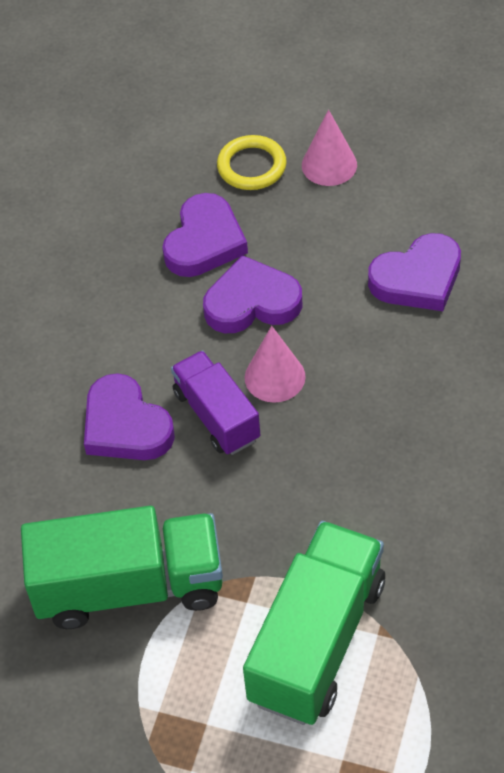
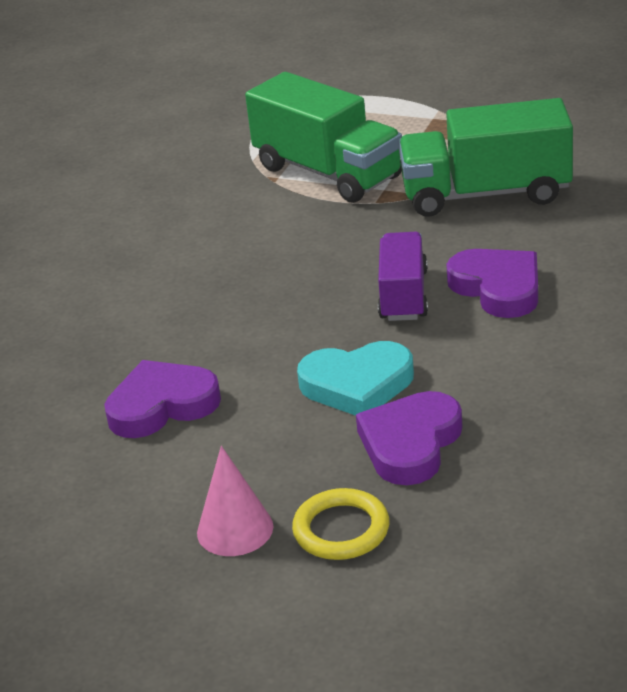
camera: 175 degrees left, 20 degrees down
purple truck [171,350,260,455] -> purple truck turned 150 degrees counterclockwise [378,232,428,321]
purple heart [203,255,303,333] -> turquoise heart [297,341,414,416]
green truck [243,521,385,725] -> green truck turned 75 degrees counterclockwise [245,72,402,203]
pink cone [245,326,306,403] -> none

